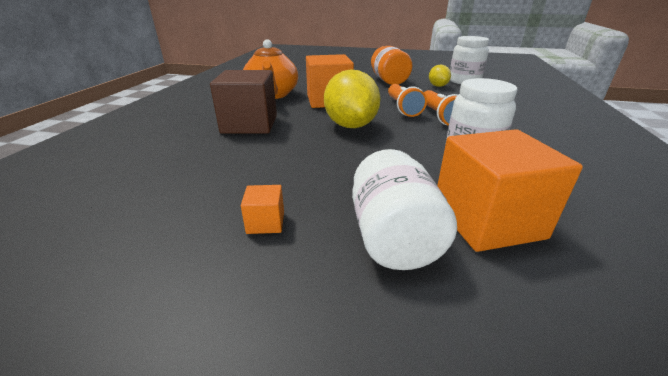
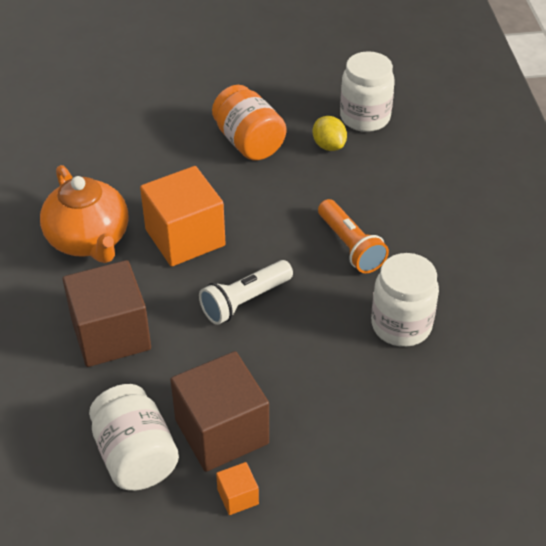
camera: 20 degrees left, 15 degrees up
yellow lemon [324,70,380,128] -> white flashlight [199,260,293,325]
white jar [352,149,457,270] -> white jar moved to [89,384,179,491]
orange flashlight [388,84,427,117] -> none
orange cube [437,129,583,252] -> none
none -> brown cube [170,351,269,472]

